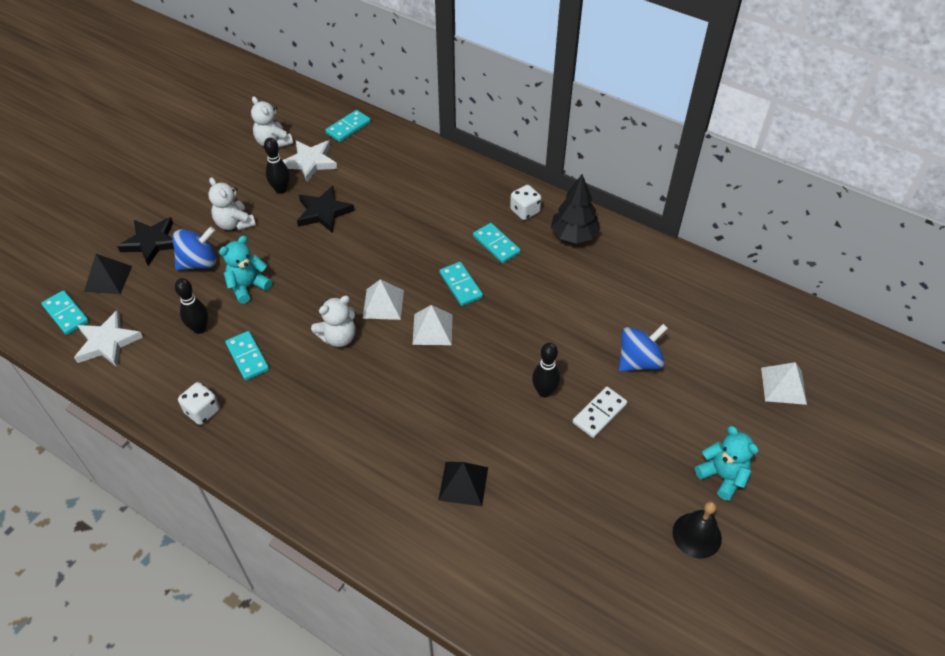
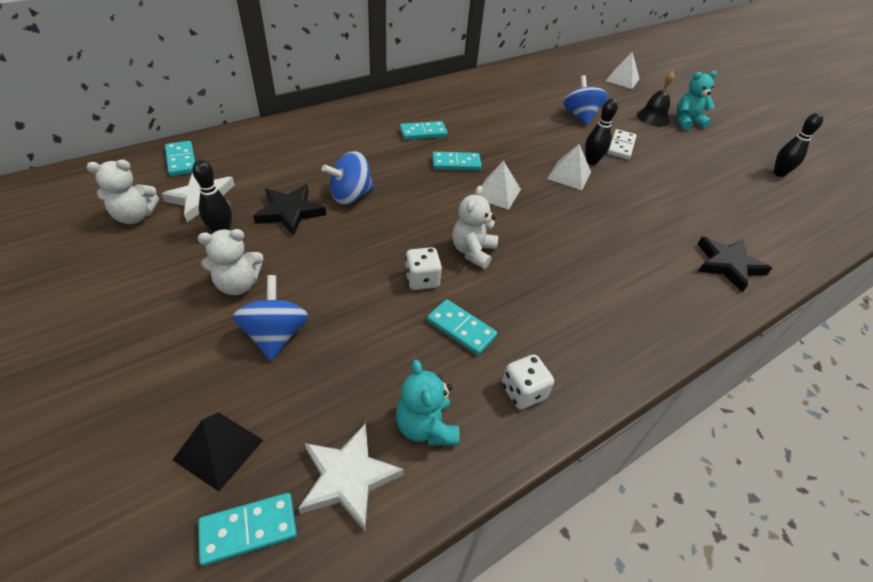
camera: 70 degrees left, 5 degrees down
black star [117,217,174,266] -> black star moved to [698,237,772,293]
black bowling pin [175,278,208,334] -> black bowling pin moved to [774,113,823,177]
turquoise teddy bear [219,236,272,304] -> turquoise teddy bear moved to [396,359,460,445]
turquoise domino [225,331,269,380] -> turquoise domino turned 45 degrees clockwise [427,299,498,355]
white teddy bear [311,296,356,347] -> white teddy bear turned 150 degrees counterclockwise [452,186,498,269]
white pyramid [362,279,404,320] -> white pyramid moved to [547,144,591,190]
black pyramid [438,462,488,506] -> none
white dice [510,185,542,220] -> white dice moved to [405,247,442,290]
black tree [551,174,600,244] -> none
white domino [573,387,628,438] -> white domino turned 45 degrees clockwise [608,129,637,160]
black bell [672,501,722,558] -> black bell moved to [637,71,674,126]
none -> blue spinning top [322,151,374,205]

